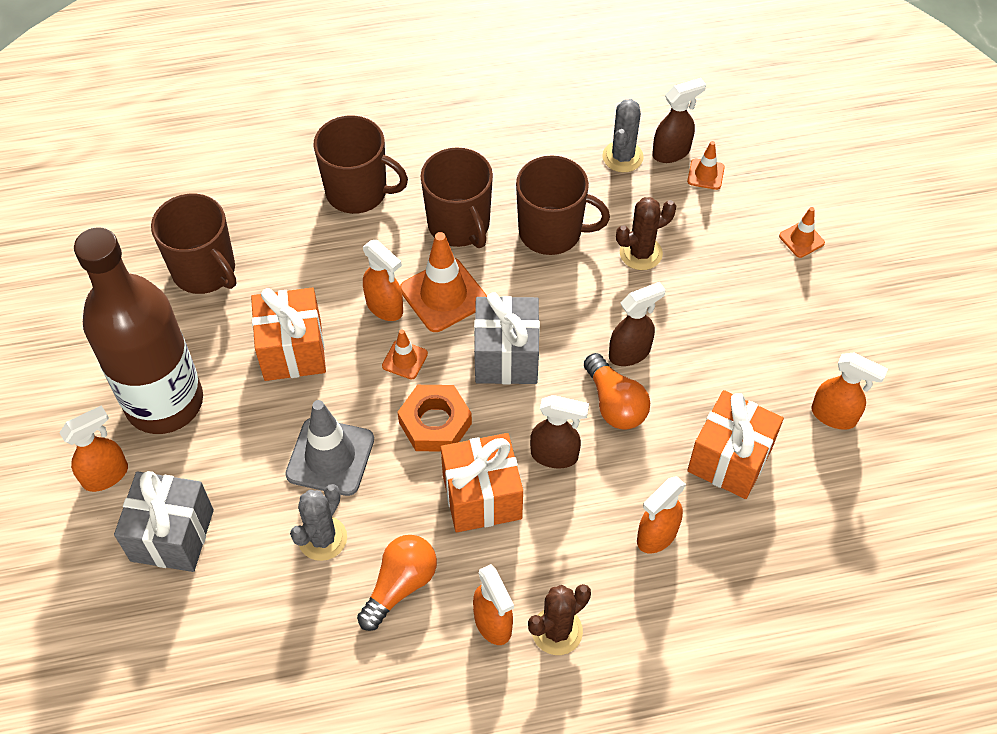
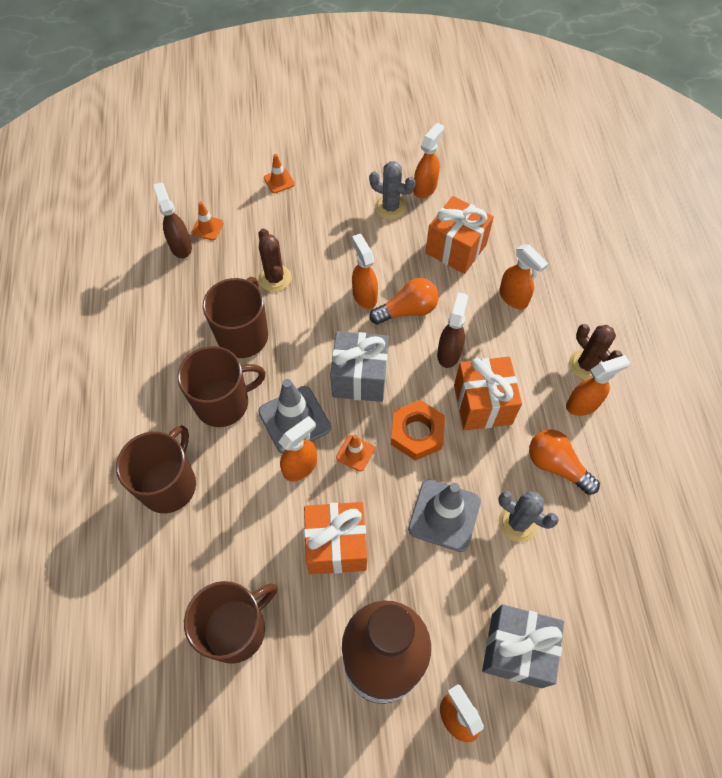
camera: 85 degrees left, 5 degrees up
orange traffic cone [400,232,487,332] -> grey traffic cone [258,379,331,454]
grey cactus [602,99,644,172] -> grey cactus moved to [369,161,416,220]
brown spray bottle [609,282,666,366] -> orange spray bottle [352,234,378,309]

